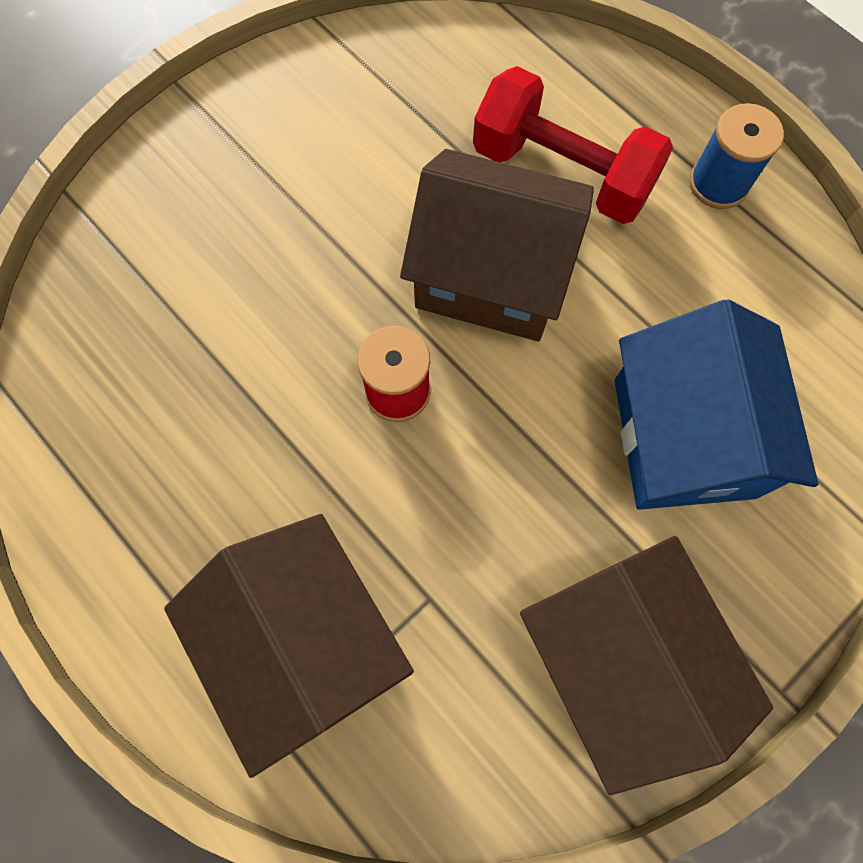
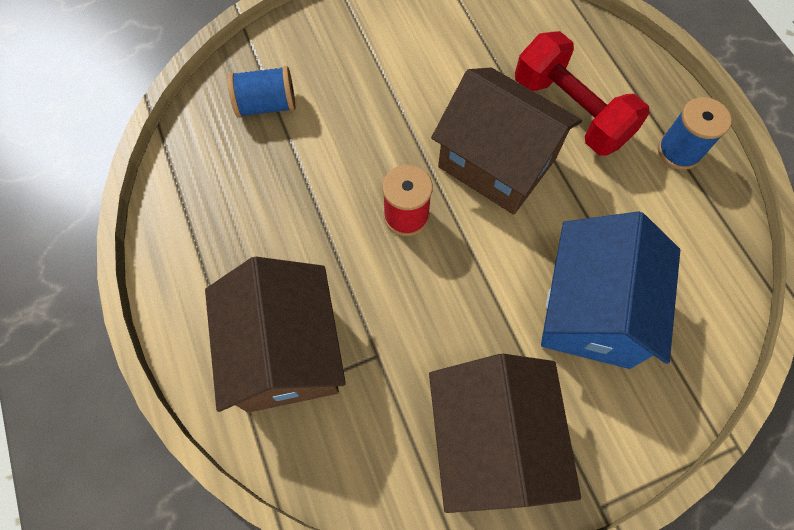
camera: 20 degrees right, 5 degrees down
none -> blue spool [228,66,296,118]

